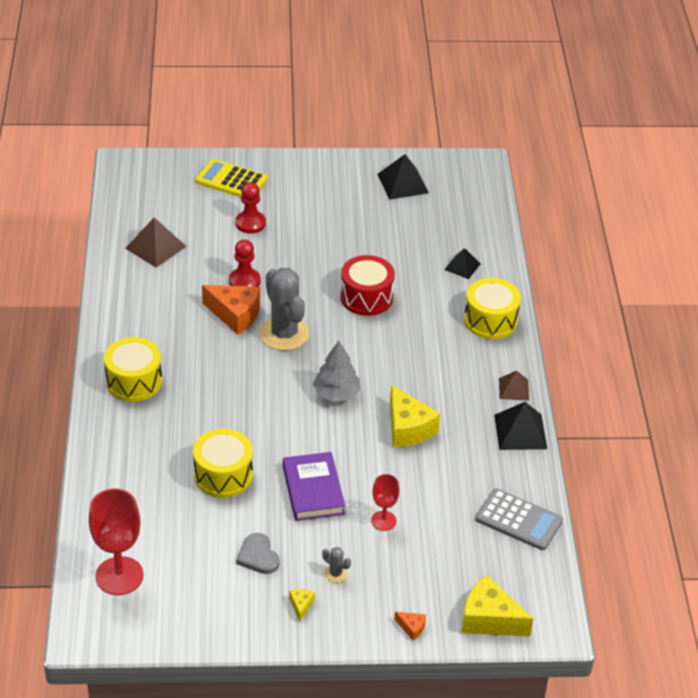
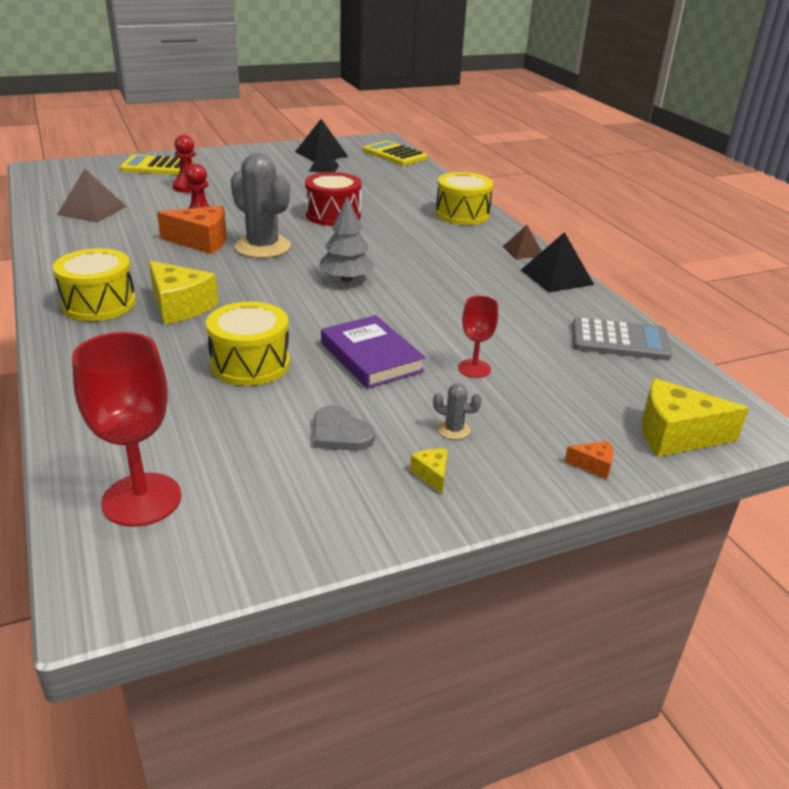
camera: 20 degrees left, 10 degrees down
yellow cheese [390,385,440,448] -> yellow cheese moved to [149,261,218,324]
black pyramid [444,248,480,279] -> black pyramid moved to [309,146,339,173]
none -> yellow calculator [363,141,427,165]

